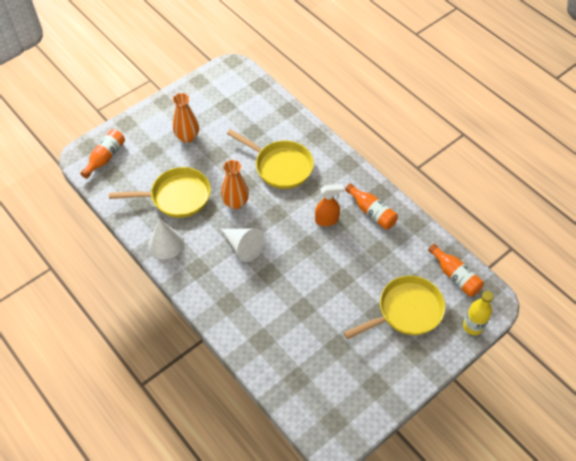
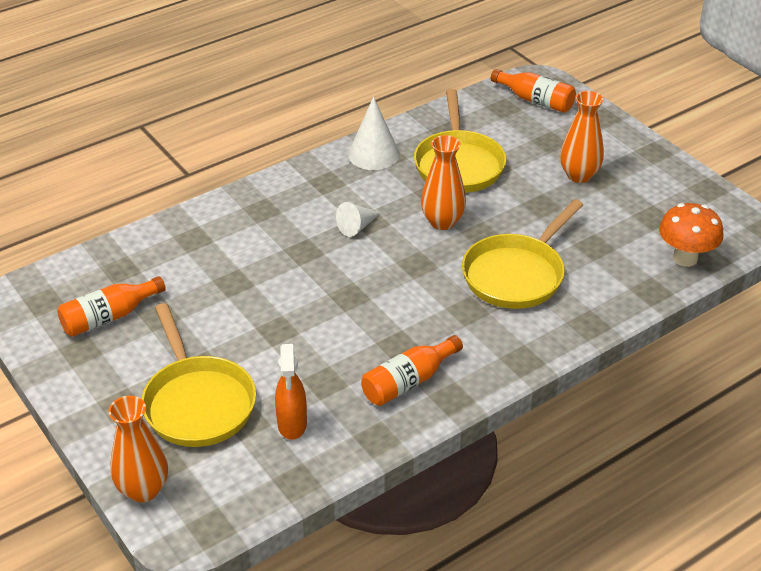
camera: 95 degrees right, 15 degrees down
white cone [221,229,264,262] -> white cone [336,202,381,237], size x0.63
orange spray bottle [315,184,344,226] -> orange spray bottle moved to [275,344,307,440]
orange bottle [428,244,484,296] -> orange bottle moved to [57,276,166,337]
yellow bottle [463,291,493,335] -> orange vase [109,396,168,502]
none -> orange mushroom [659,203,724,267]

